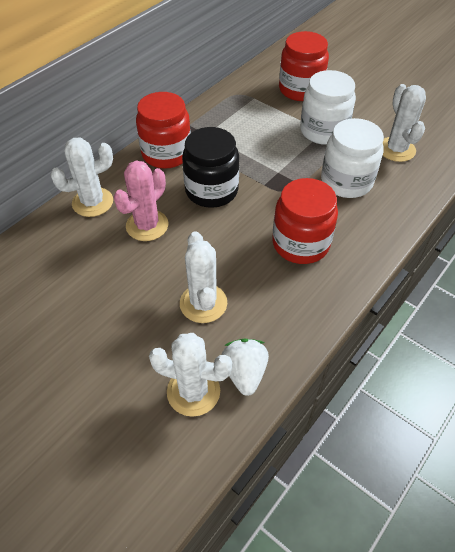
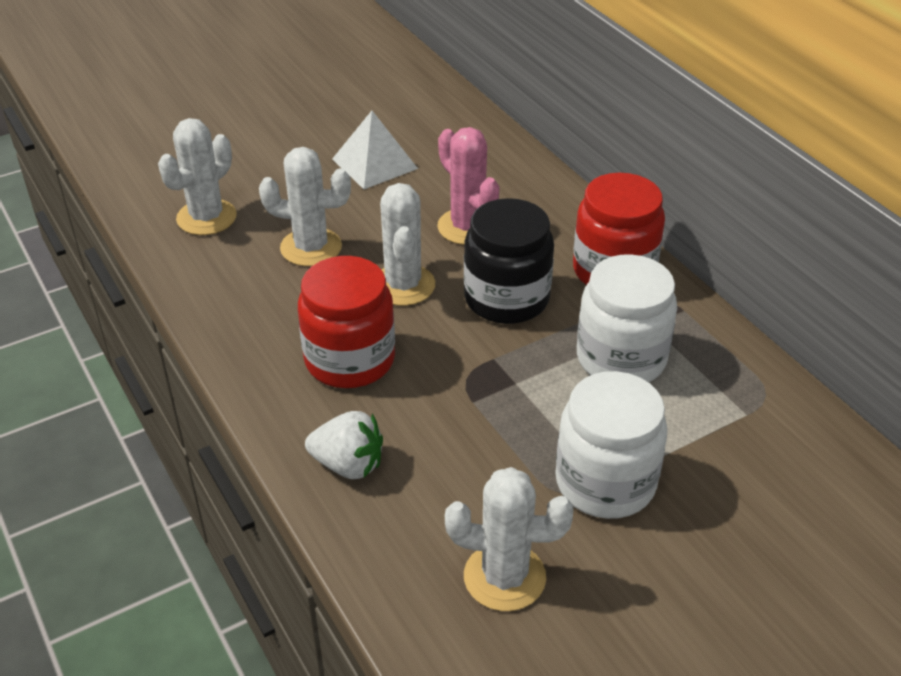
camera: 110 degrees right, 10 degrees down
white cactus [51,137,113,217] -> white cactus moved to [380,183,435,306]
white strawberry [222,339,269,396] -> white strawberry moved to [305,411,383,479]
red jar [279,31,329,101] -> none
white jar [321,118,384,198] -> white jar moved to [577,254,677,383]
none -> white pyramid [332,111,418,189]

